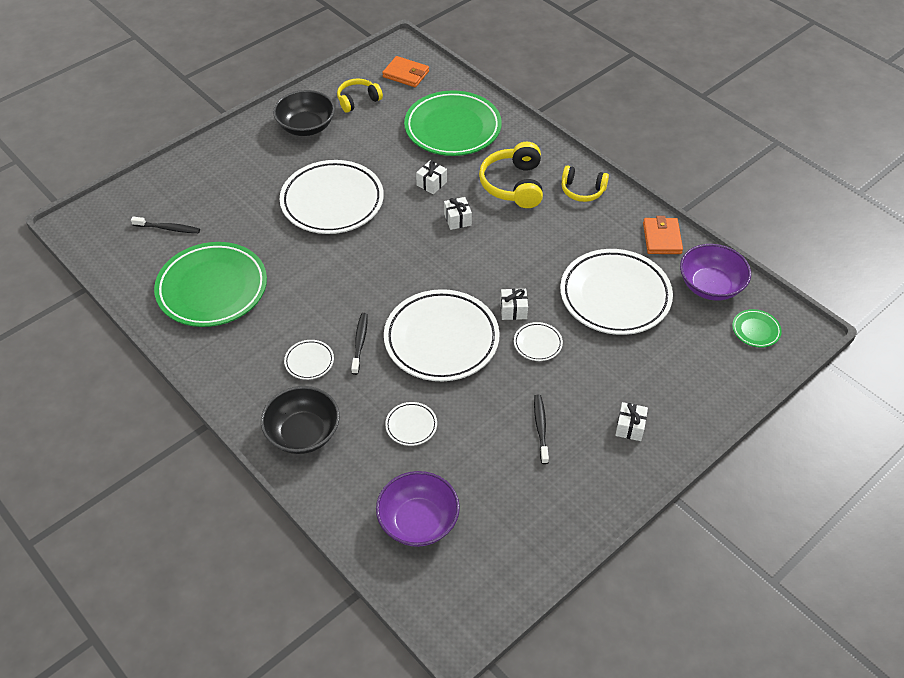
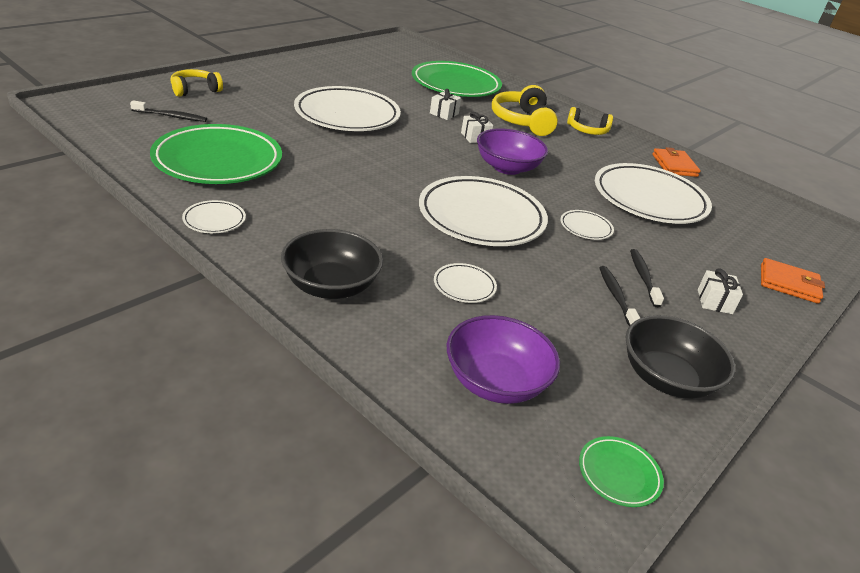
camera: 10 degrees left, 15 degrees down
black bowl [273,90,335,136] -> black bowl moved to [626,315,735,399]
white plate [284,340,334,380] -> white plate moved to [182,200,246,233]
yellow headphones [337,78,383,113] -> yellow headphones moved to [170,69,223,97]
black toothbrush [351,313,367,375] -> black toothbrush moved to [630,249,664,307]
orange wallet [382,56,429,87] -> orange wallet moved to [761,258,825,304]
white gift [500,288,528,320] -> none
purple bowl [680,244,751,301] -> purple bowl moved to [477,128,548,175]
green plate [732,309,782,348] -> green plate moved to [579,436,664,507]

